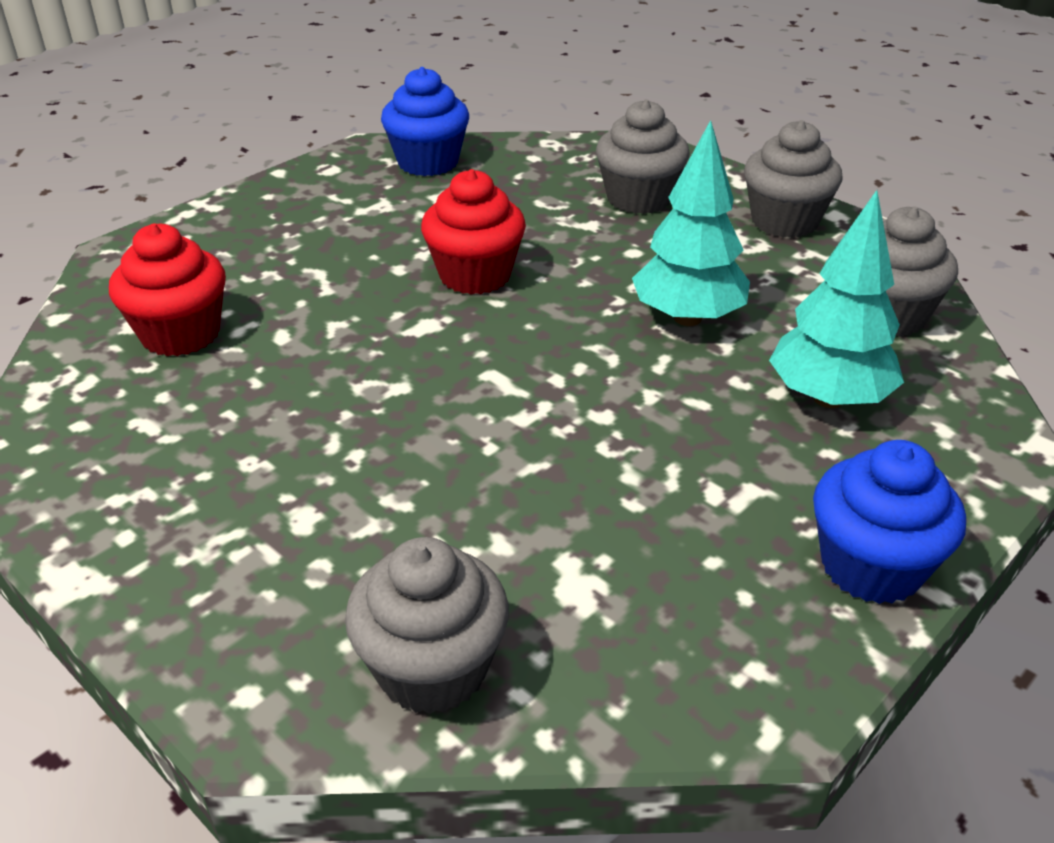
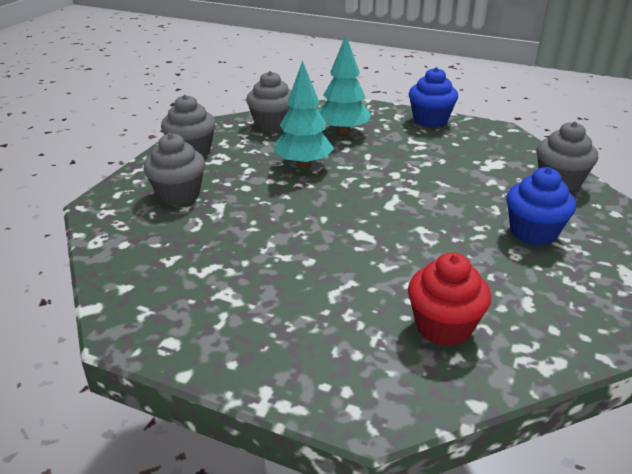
camera: 110 degrees left, 5 degrees down
blue cupcake [381,67,469,176] -> blue cupcake moved to [506,167,576,246]
red cupcake [421,169,526,295] -> none

